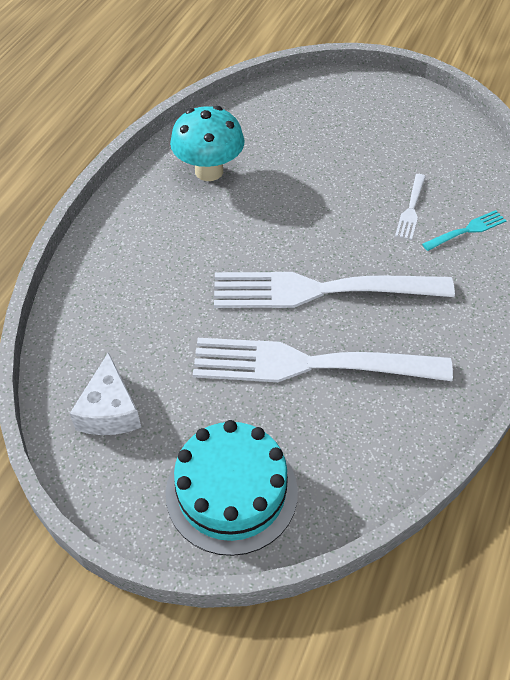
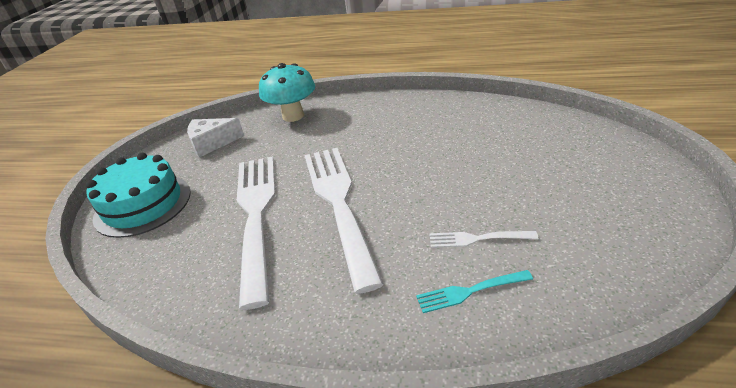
camera: 80 degrees right, 15 degrees down
turquoise mushroom [170,106,245,181] -> turquoise mushroom moved to [259,63,315,122]
turquoise fork [422,210,507,251] -> turquoise fork turned 120 degrees clockwise [416,270,533,313]

